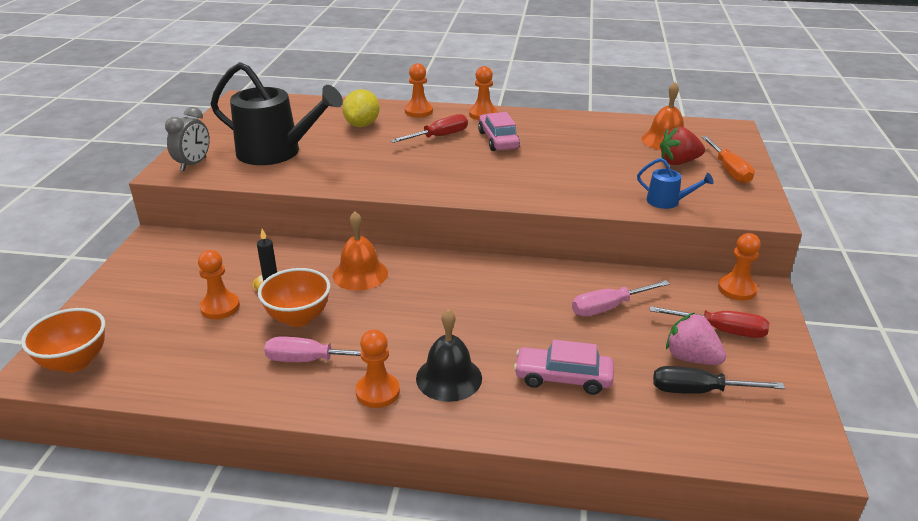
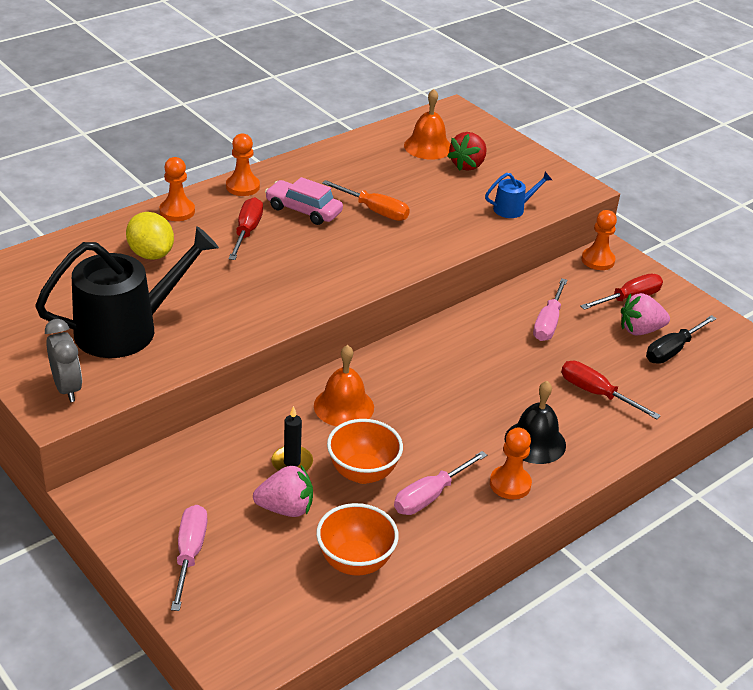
camera: 50 degrees left, 5 degrees up
orange bowl [21,308,105,372] -> orange bowl moved to [316,503,399,576]
orange pawn [198,250,240,319] -> pink strawberry [253,465,313,517]
pink car [514,340,614,395] -> red screwdriver [561,361,661,419]
orange screwdriver [702,136,754,184] -> orange screwdriver moved to [322,180,410,221]
none -> pink screwdriver [171,505,208,611]

